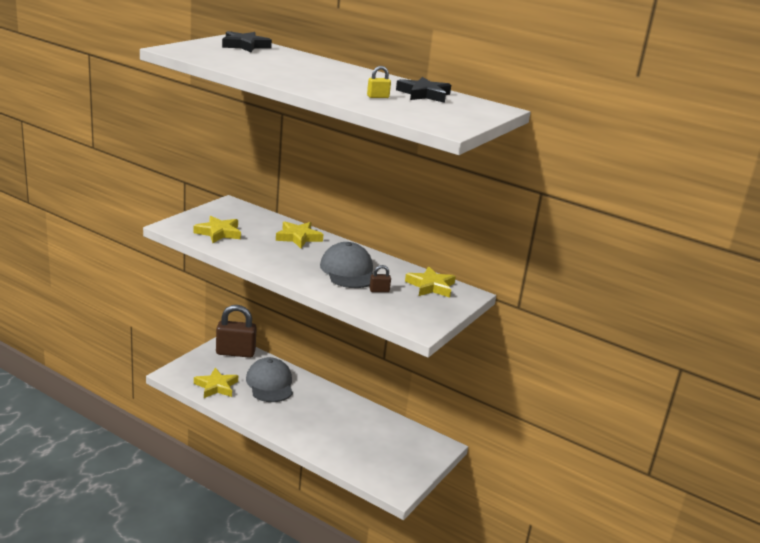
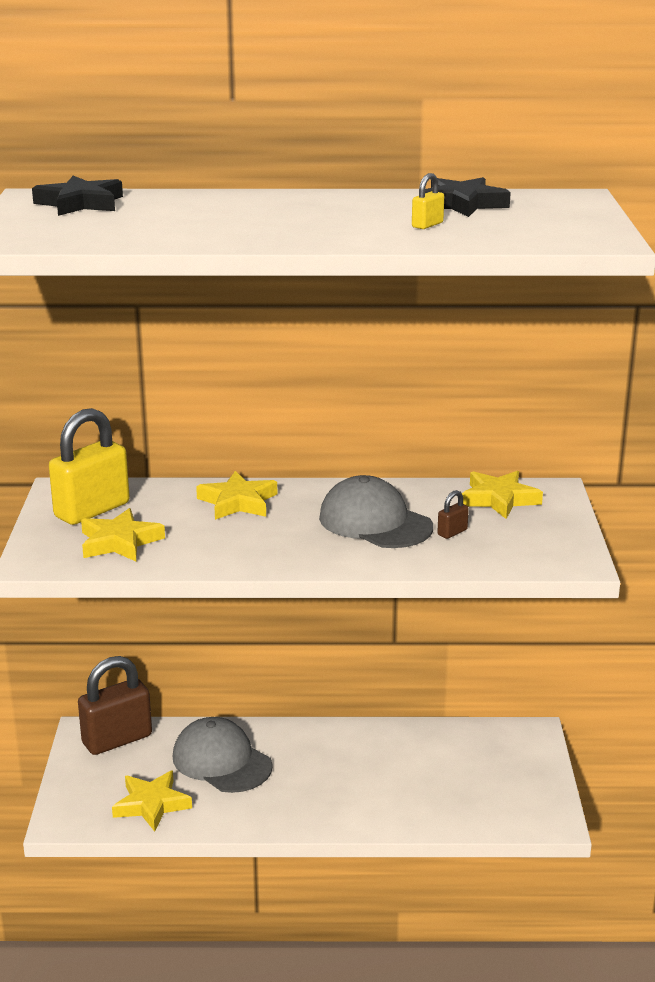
camera: 30 degrees left, 0 degrees up
none -> yellow padlock [49,408,130,525]

